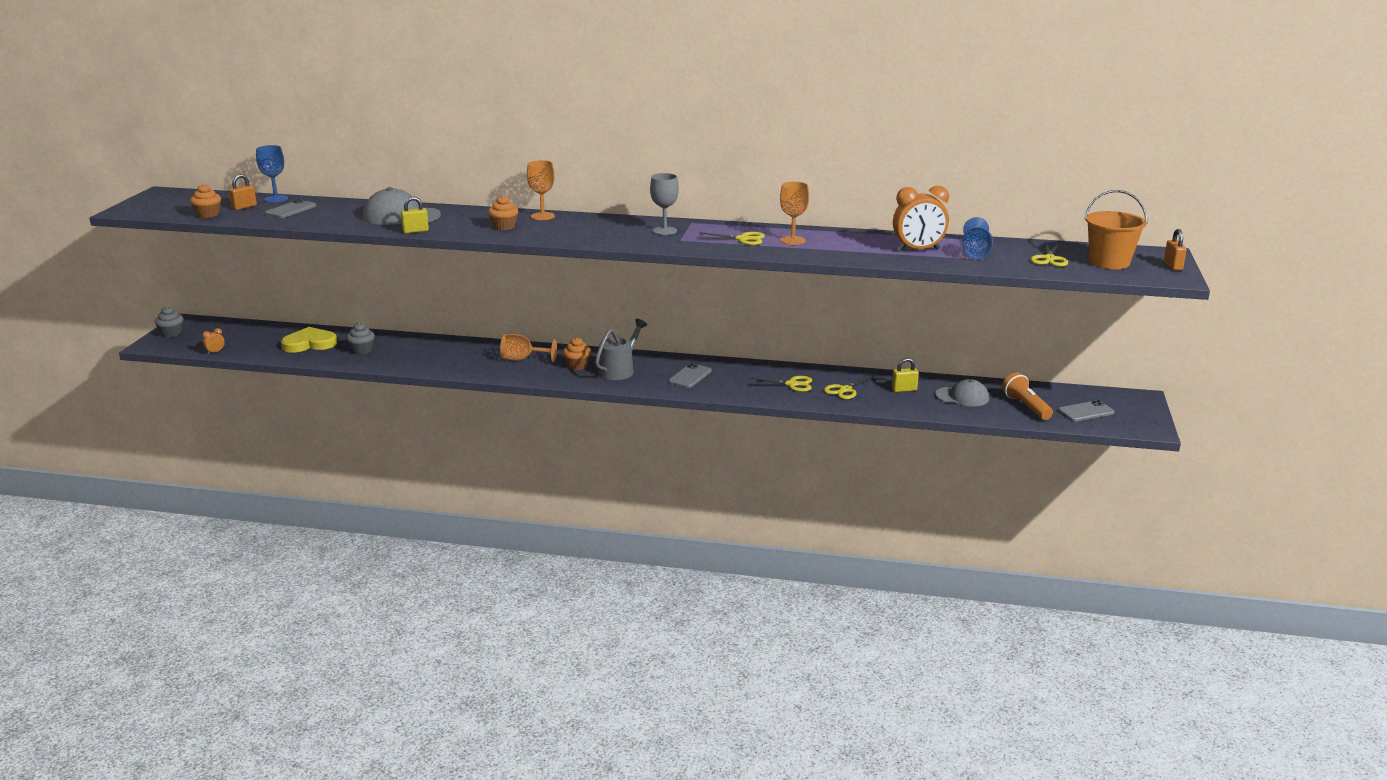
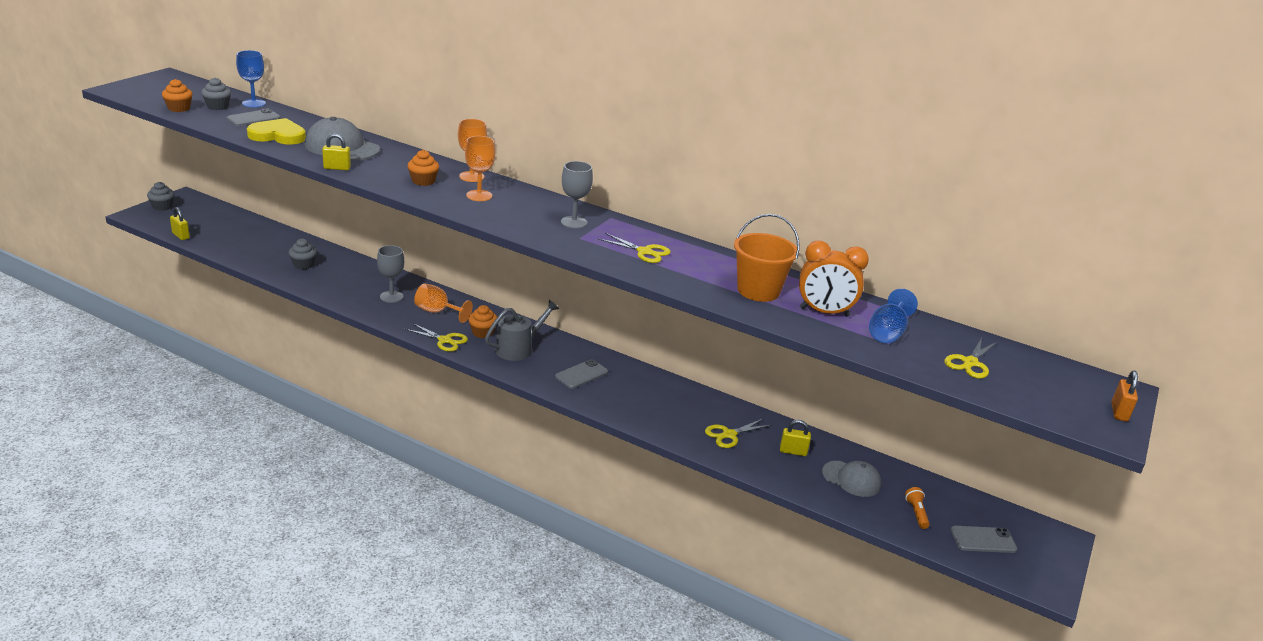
camera: 15 degrees right, 5 degrees up
orange clock [202,328,225,354] -> yellow padlock [170,207,190,240]
orange padlock [229,174,257,210] -> grey cupcake [201,77,231,110]
yellow heart [281,327,338,353] -> yellow heart moved to [247,118,306,144]
yellow scissors [748,376,812,392] -> yellow scissors moved to [404,323,468,352]
orange goblet [780,182,809,245] -> orange goblet moved to [465,136,495,201]
orange flashlight [1002,372,1053,420] -> orange flashlight [905,487,930,529], size x0.61
orange bucket [1084,190,1147,269] -> orange bucket moved to [734,214,799,302]
none -> grey goblet [377,245,404,303]

